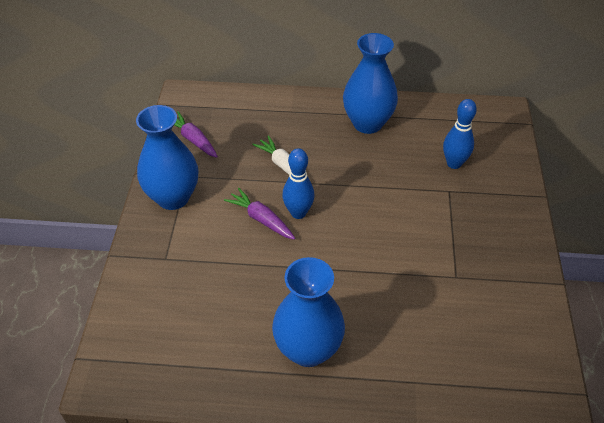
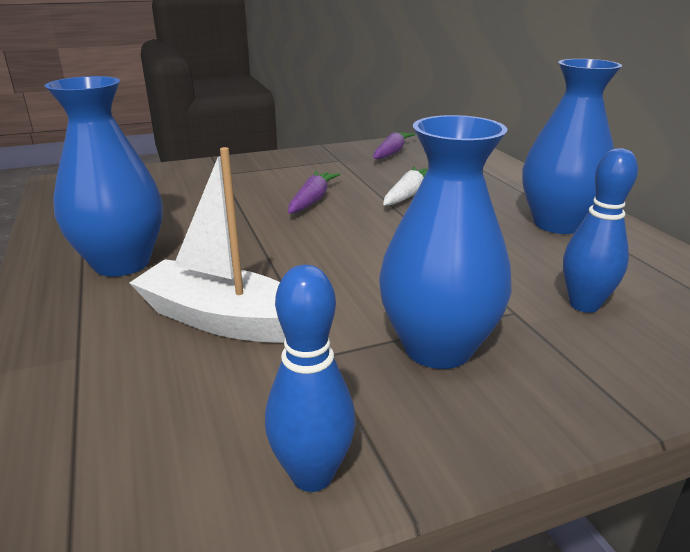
camera: 65 degrees right, 20 degrees down
blue vase [136,105,198,210] -> blue vase moved to [379,115,512,369]
blue bowling pin [282,148,315,219] -> blue bowling pin moved to [265,265,355,492]
none -> white boat [129,147,285,343]

